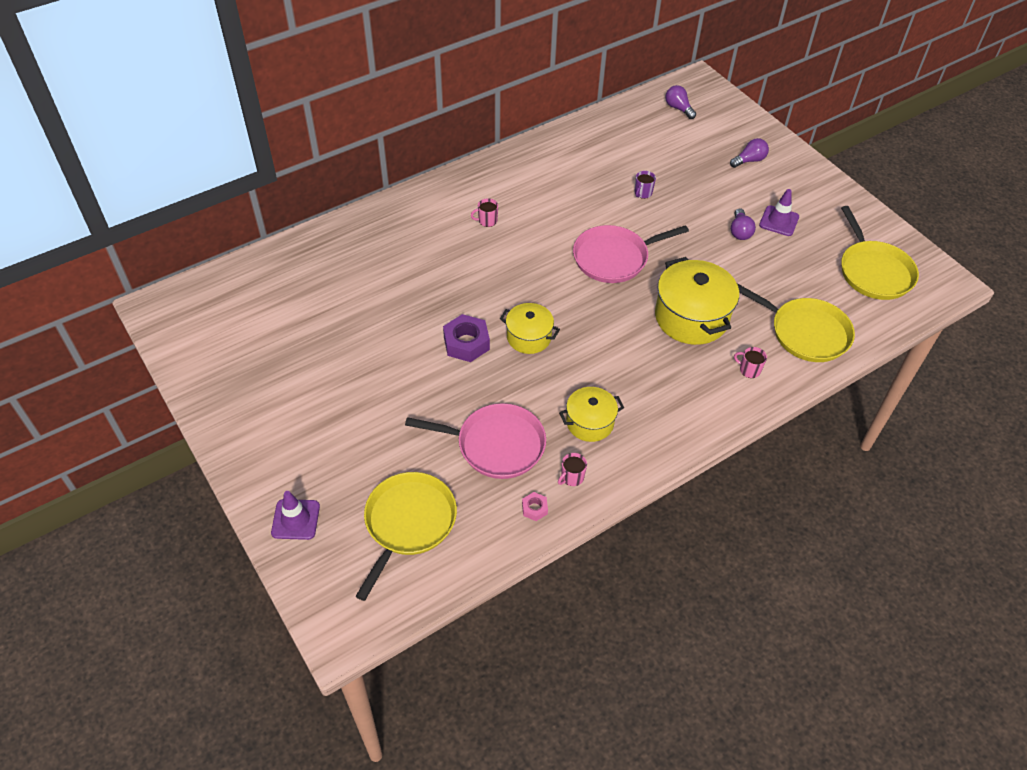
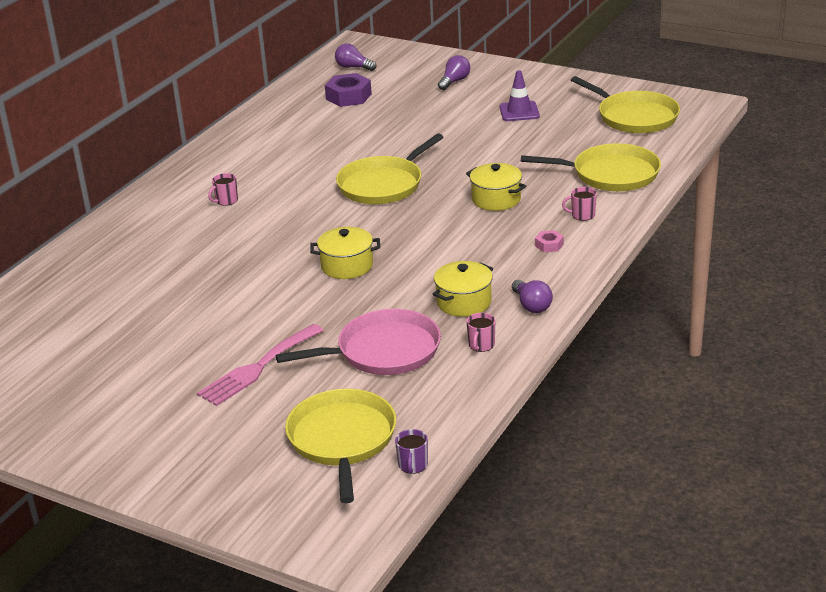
camera: 25 degrees left, 20 degrees down
purple traffic cone [271,491,320,540] -> none
purple nut [443,314,490,362] -> purple nut moved to [325,73,372,107]
pink nut [522,492,548,521] -> pink nut moved to [535,230,564,252]
pink pan [573,225,689,283] -> yellow pan [336,134,444,204]
purple mug [634,171,656,199] -> purple mug moved to [395,429,428,474]
yellow pot [655,257,739,345] -> yellow pot [466,163,526,211], size x0.59
purple light bulb [731,208,756,240] -> purple light bulb moved to [512,280,553,313]
none -> pink fork [197,324,324,406]

